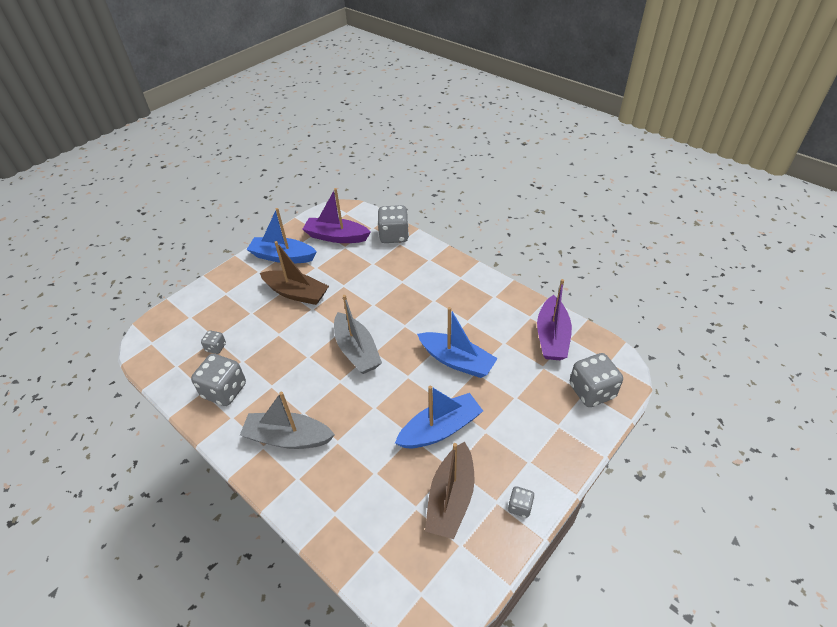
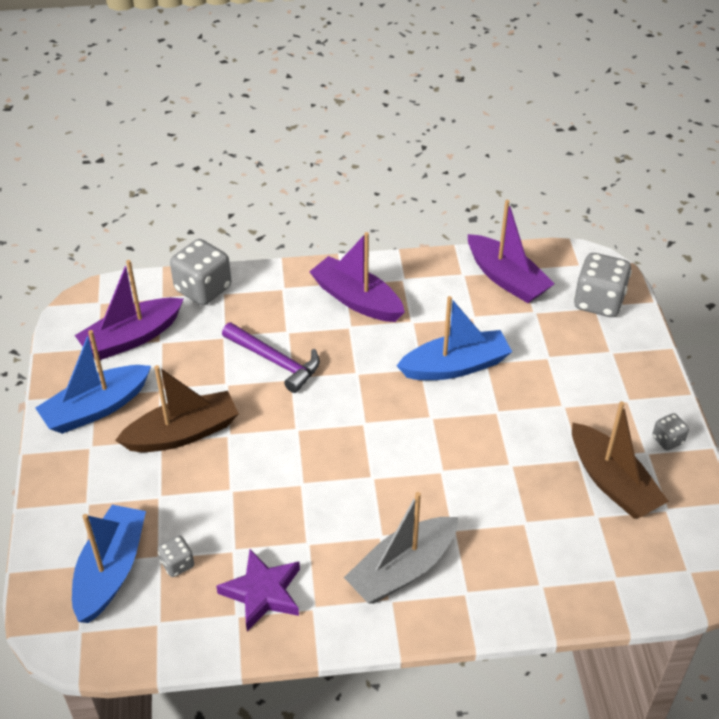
camera: 50 degrees left, 0 degrees up
grey dice [191,354,246,406] -> purple star [216,549,300,631]
grey boat [334,295,382,374] -> none
blue boat [395,385,483,448] -> blue boat moved to [72,505,146,623]
none -> purple hammer [222,322,320,393]
none -> purple boat [309,232,405,322]

